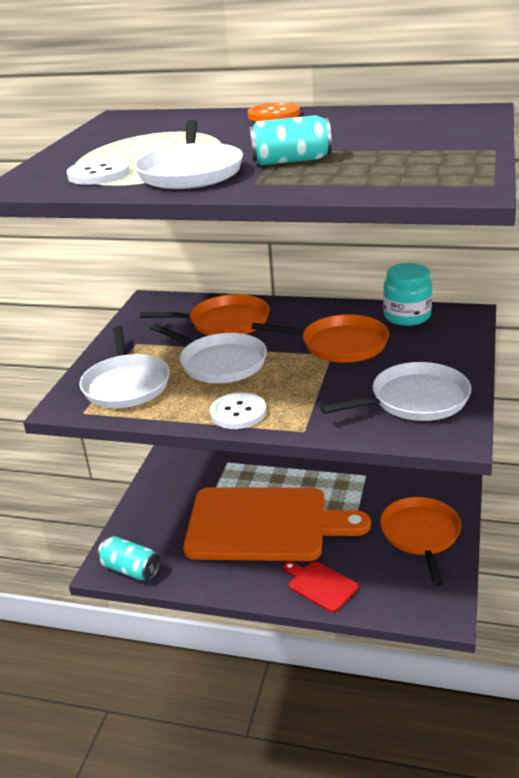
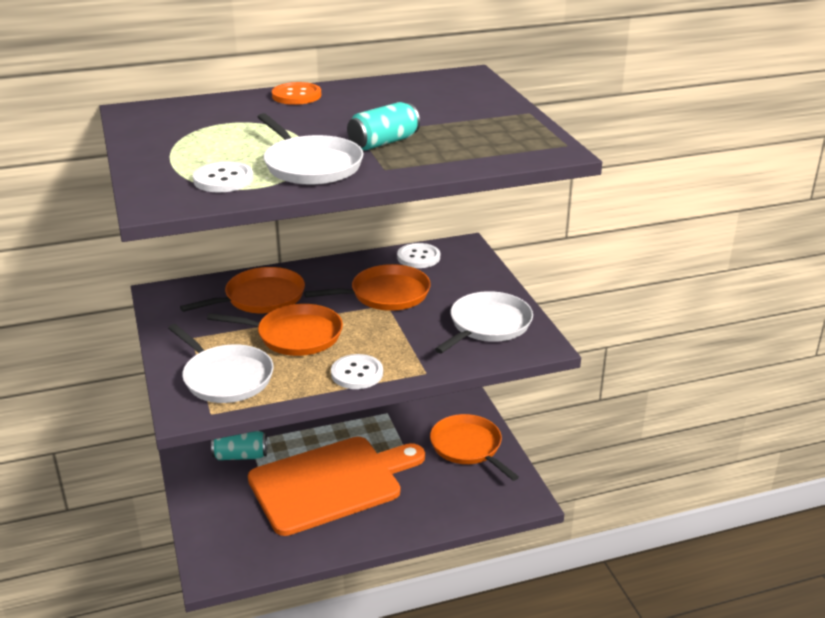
camera: 35 degrees left, 0 degrees up
turquoise can [97,536,160,580] -> turquoise can moved to [211,431,267,460]
white pan [151,324,267,383] -> orange pan [207,304,343,356]
red cutting board [283,561,359,612] -> none
turquoise jar [383,263,432,326] -> white button [397,243,440,268]

